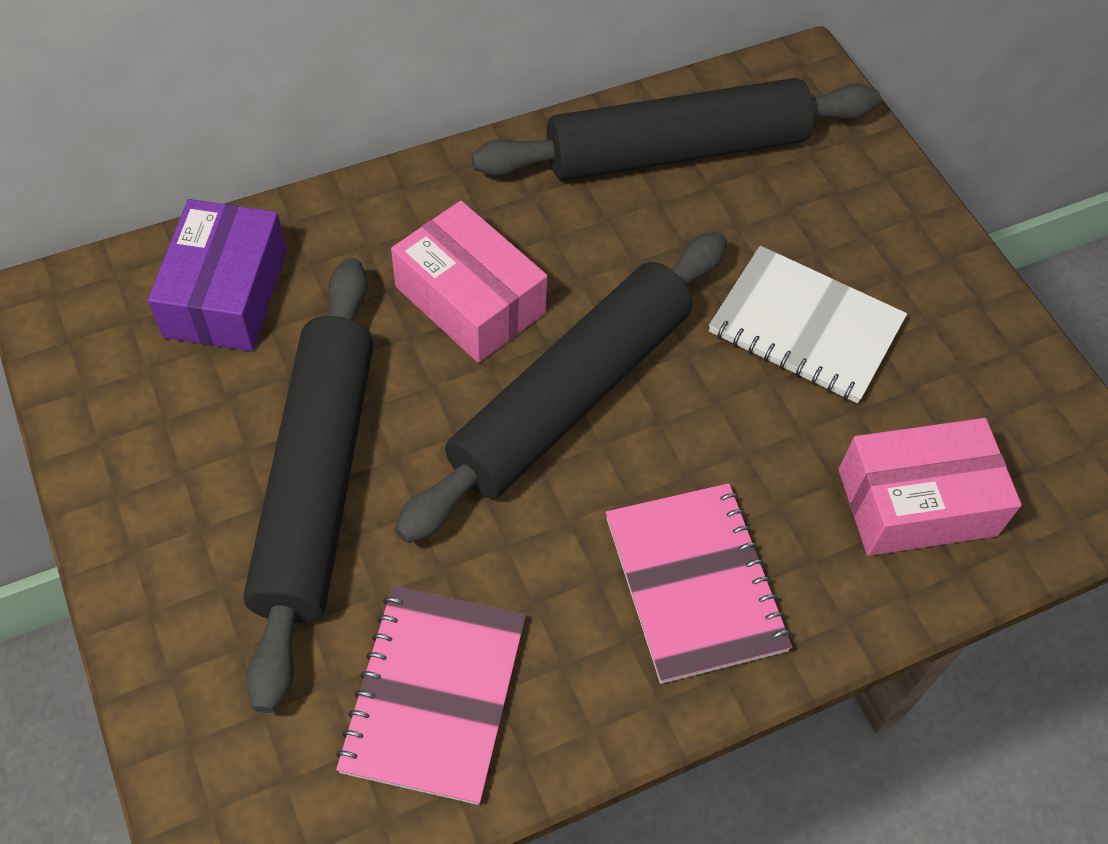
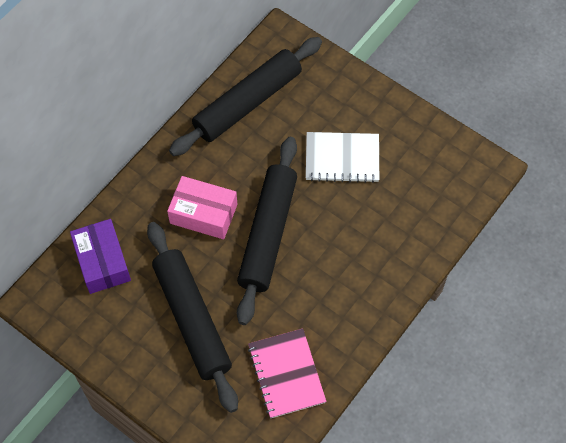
camera: 25 degrees left, 5 degrees up
pink notebook [606,483,792,684] -> none
pink box [838,418,1022,556] -> none

